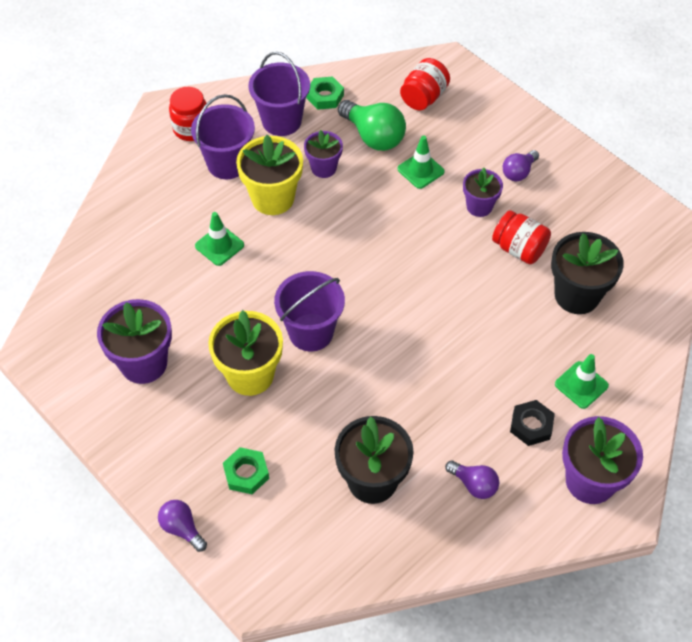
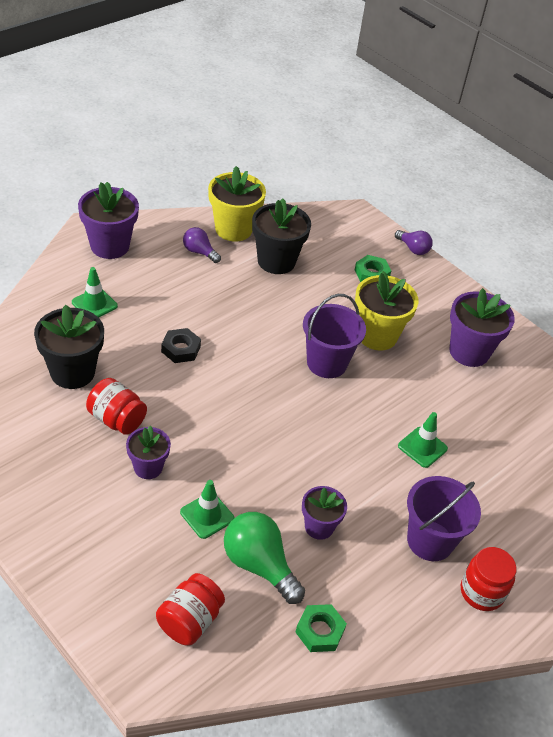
camera: 175 degrees right, 10 degrees down
yellow flower pot [236,135,303,215] -> yellow flower pot moved to [208,166,266,242]
purple bucket [248,52,310,136] -> none
purple light bulb [503,150,539,181] -> none
black nut [510,400,555,446] -> black nut moved to [161,328,201,363]

